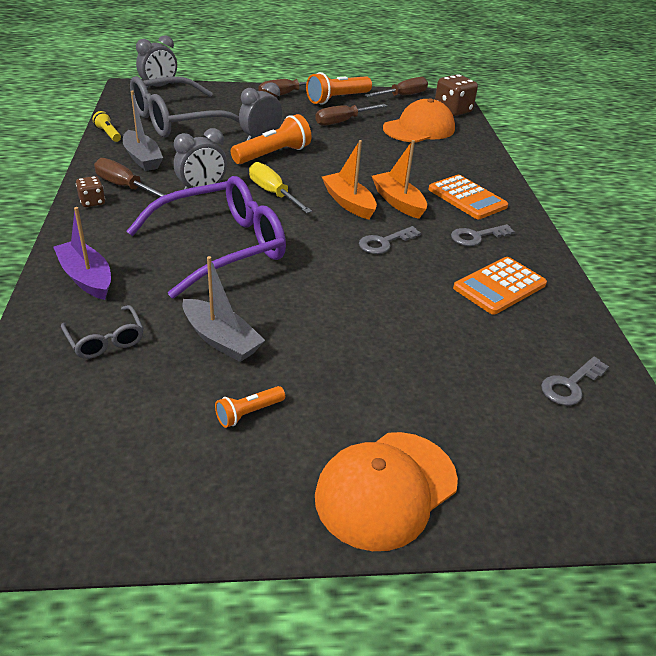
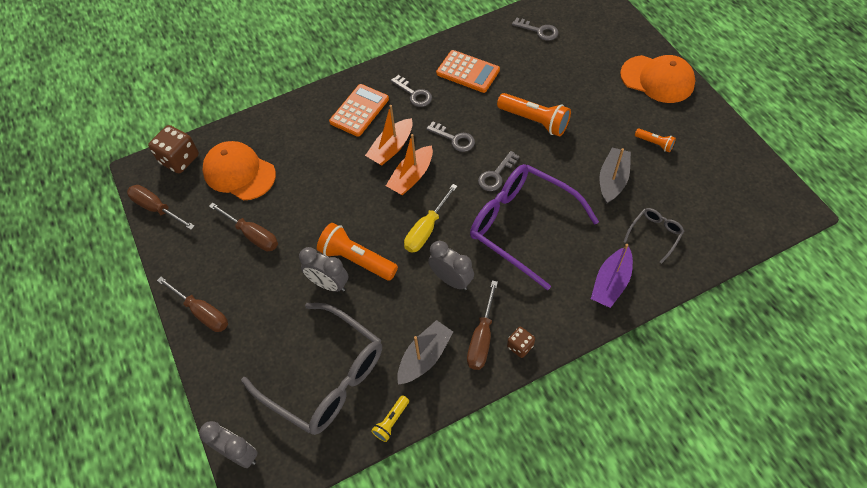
camera: 105 degrees left, 20 degrees up
orange flashlight [306,72,372,104] -> orange flashlight moved to [497,93,571,136]
none -> grey key [478,151,520,191]

